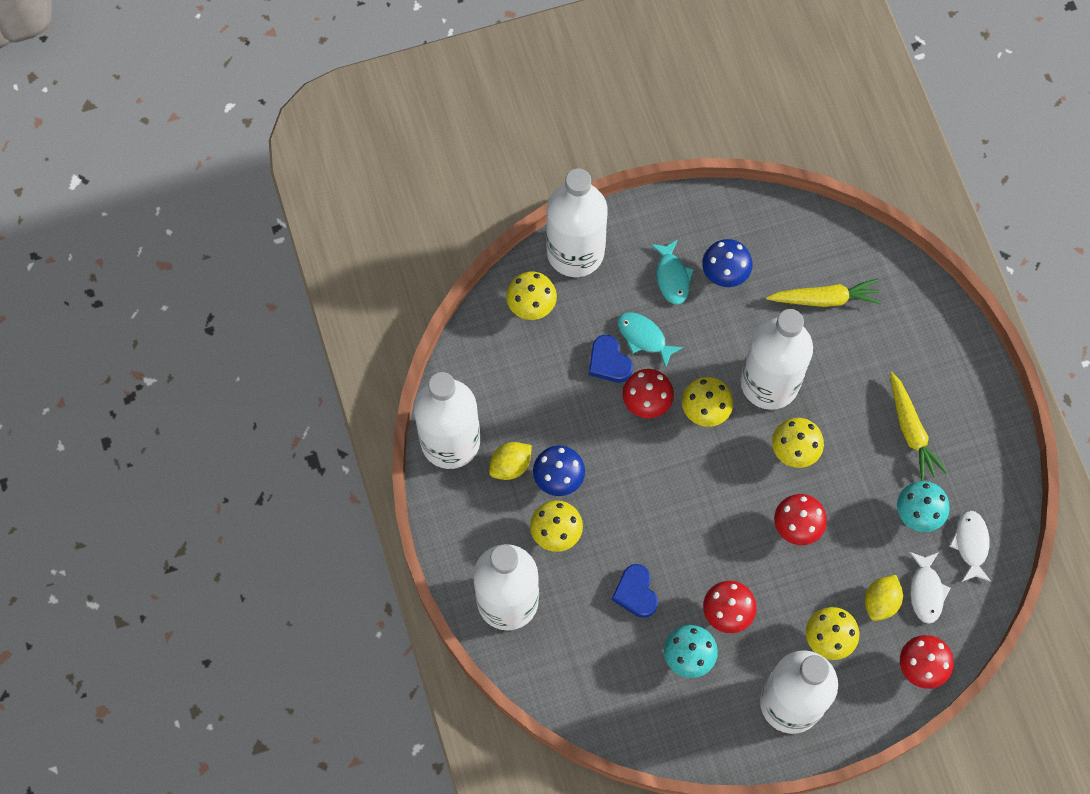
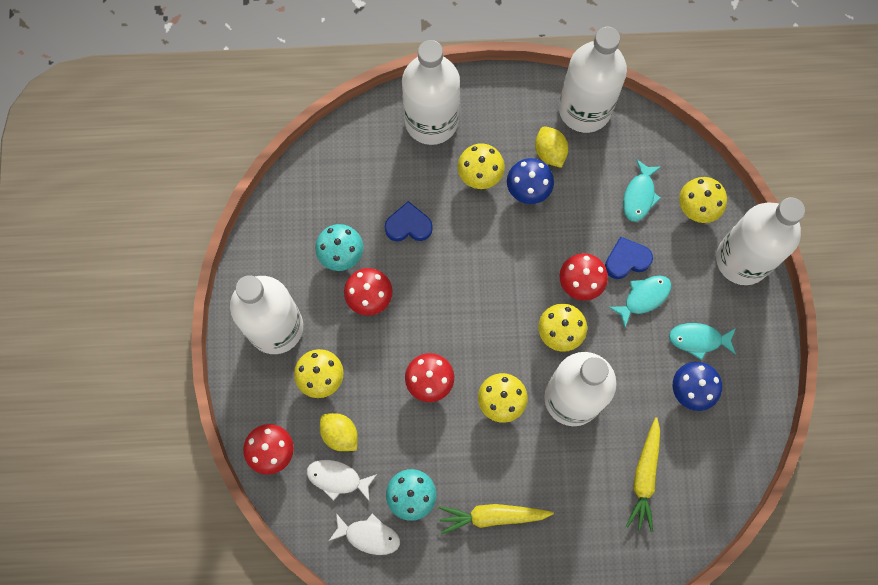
camera: 105 degrees right, 5 degrees up
none -> turquoise fish [623,159,662,222]

